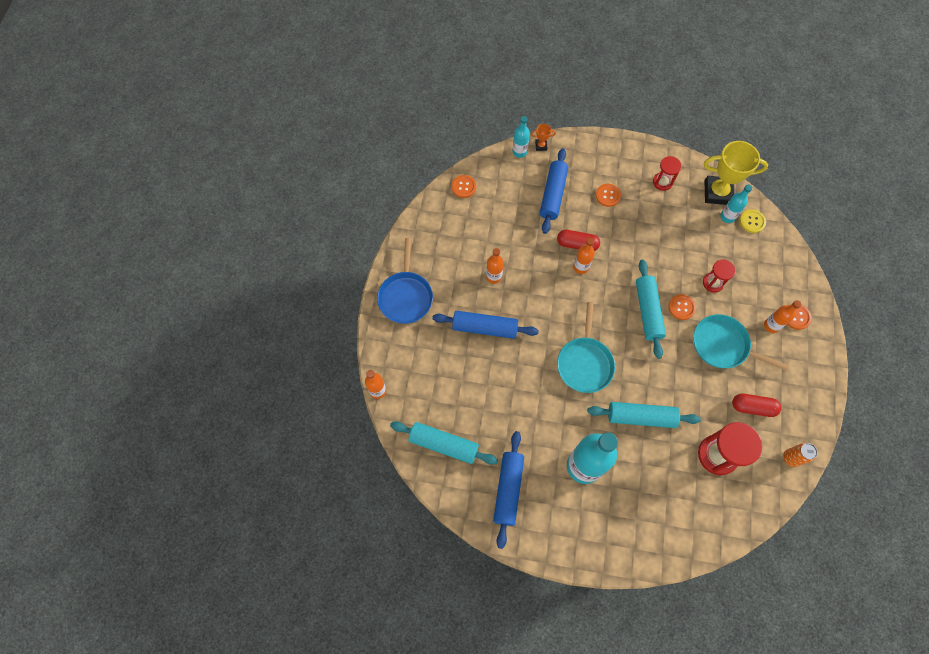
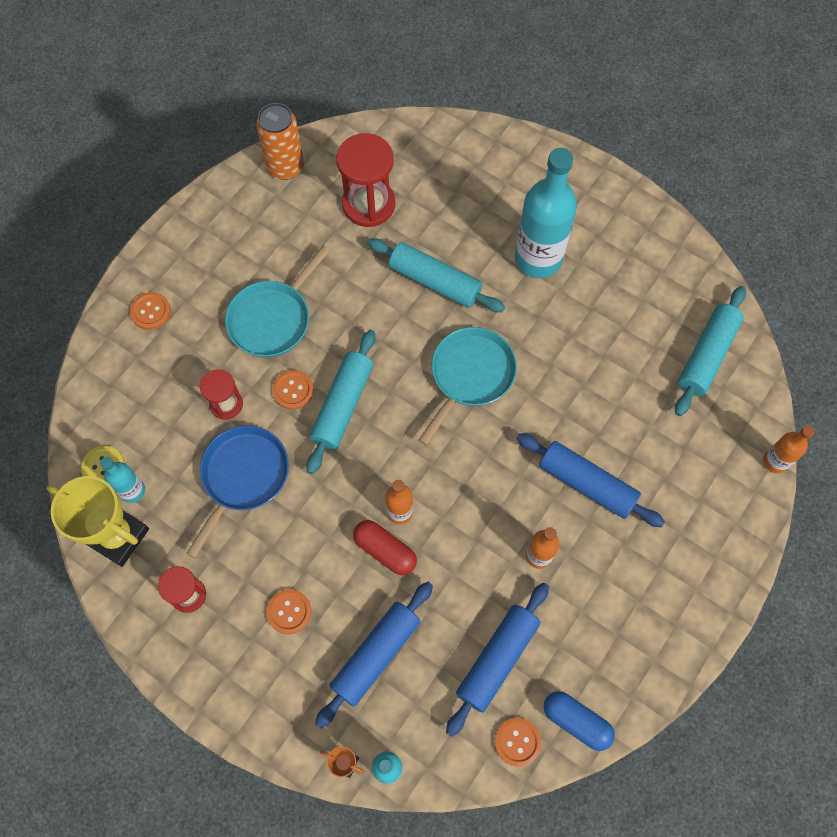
camera: 155 degrees left, 0 degrees up
blue pan [377,238,433,324] -> blue pan moved to [186,426,289,558]
turquoise rolling pin [390,421,498,465] -> turquoise rolling pin turned 75 degrees clockwise [675,286,746,416]
blue rolling pin [493,431,524,549] -> blue rolling pin moved to [446,583,549,737]
turquoise pan [693,314,788,371] -> turquoise pan turned 75 degrees clockwise [225,245,330,358]
red capsule [732,394,781,417] -> none
orange bottle [764,300,802,333] -> none
orange can [783,443,818,467] -> orange can [256,103,304,180], size x1.58
none -> blue capsule [544,691,615,751]

